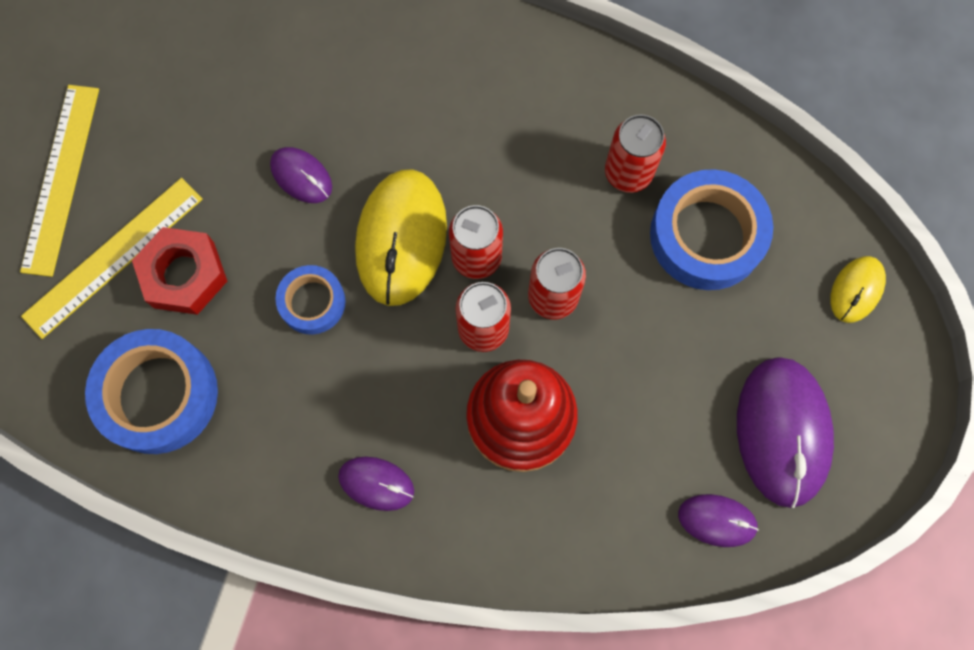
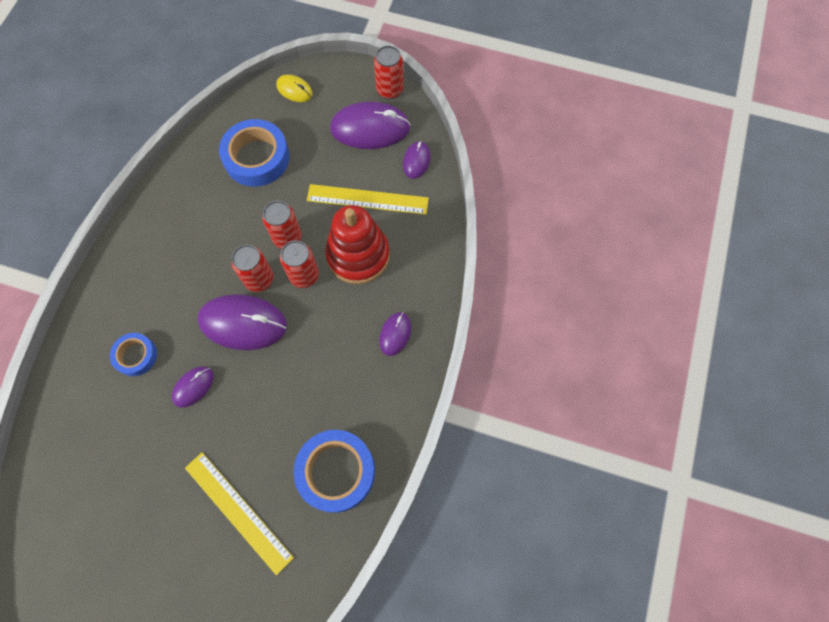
camera: 90 degrees left, 5 degrees down
yellow ruler [20,85,99,277] -> yellow ruler moved to [307,184,429,215]
red nut [132,227,227,315] -> none
blue tape [275,265,346,334] -> blue tape moved to [110,333,157,376]
yellow mouse [355,169,447,306] -> purple mouse [198,294,287,350]
red can [605,114,666,193] -> red can moved to [374,46,404,99]

